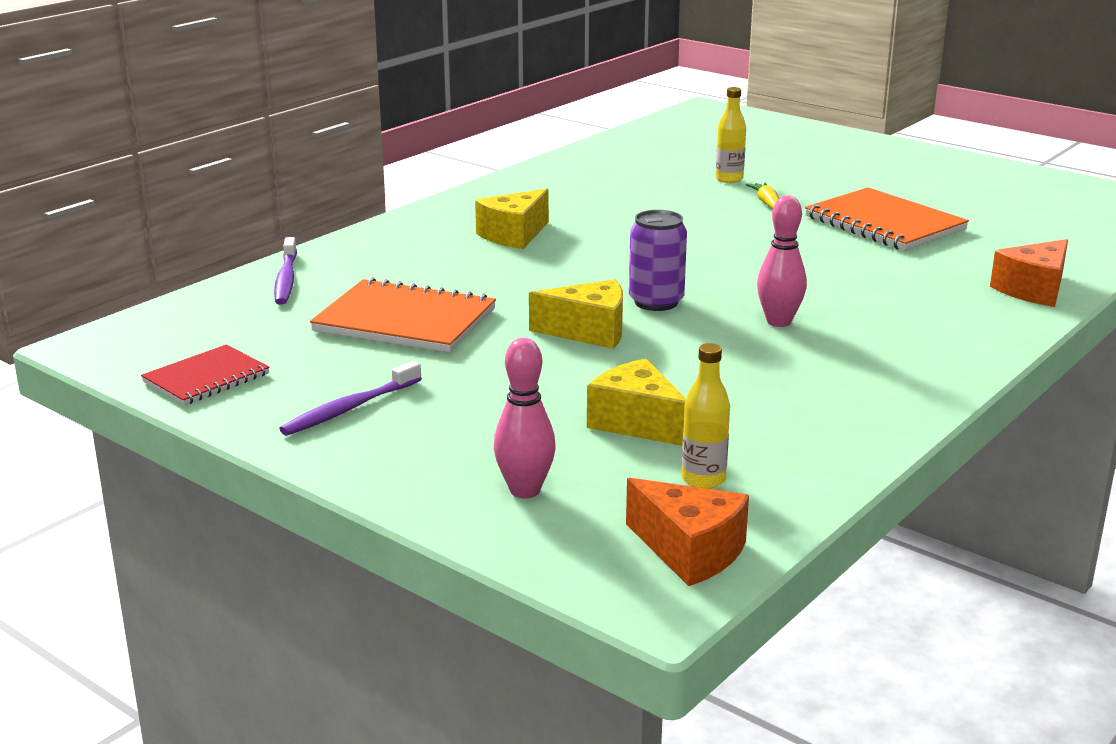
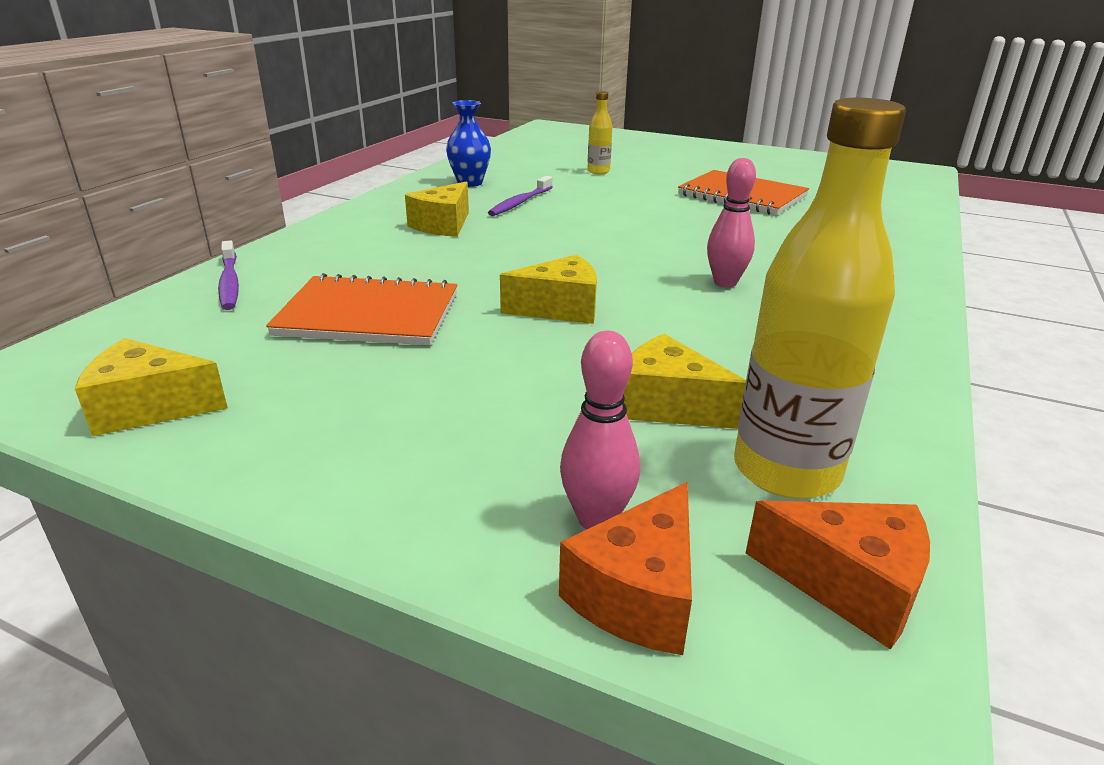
camera: 15 degrees left, 5 degrees up
red notebook [141,344,270,405] -> yellow cheese [75,338,228,436]
purple toothbrush [279,361,422,436] -> purple toothbrush moved to [488,176,552,216]
purple can [629,210,687,311] -> none
yellow bottle [682,343,730,489] -> yellow bottle [734,98,906,499], size x2.07
yellow carrot [746,182,779,209] -> none
orange cheese [990,239,1068,307] -> orange cheese moved to [559,482,692,655]
none -> blue vase [446,100,491,187]

